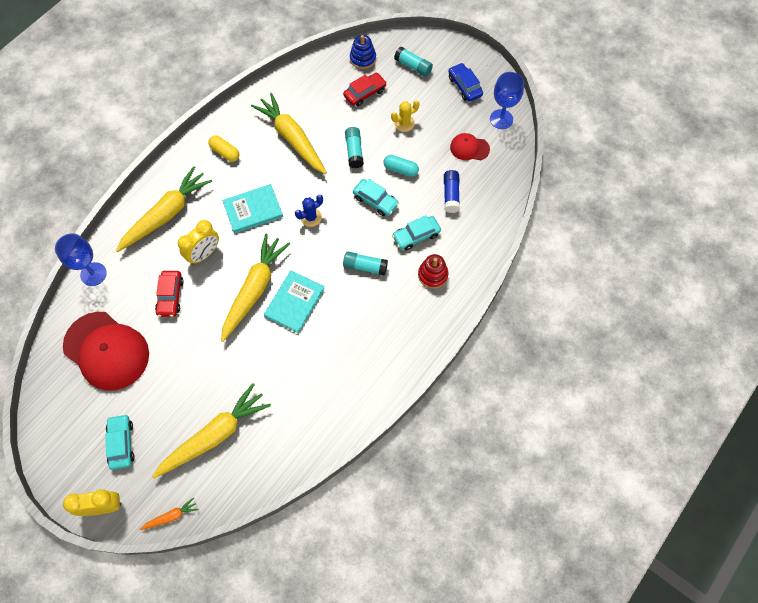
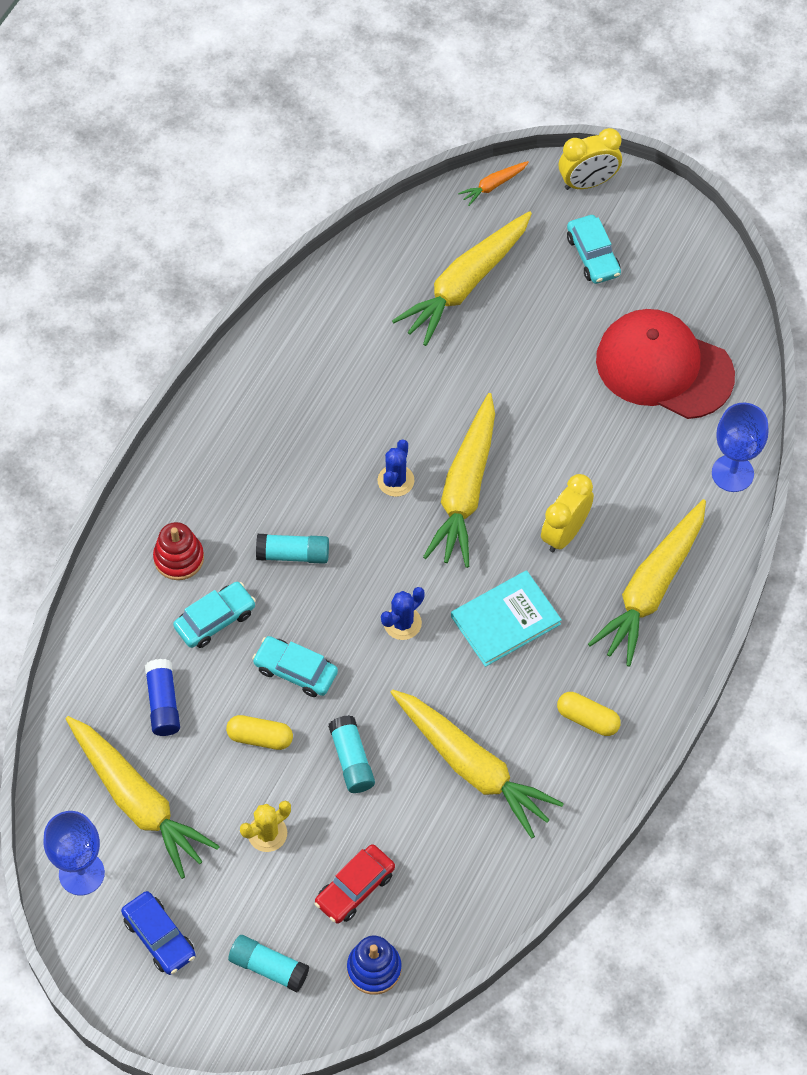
camera: 170 degrees right, 5 degrees down
red car [155,271,184,317] -> none
turquoise book [264,270,325,333] -> blue cactus [377,439,414,497]
turquoise capsule [383,155,419,177] -> yellow capsule [226,715,293,750]
red cap [450,133,490,160] -> yellow carrot [66,716,220,879]

